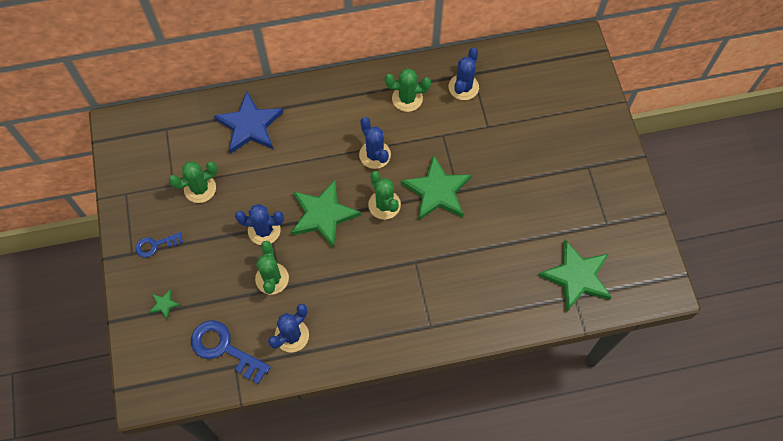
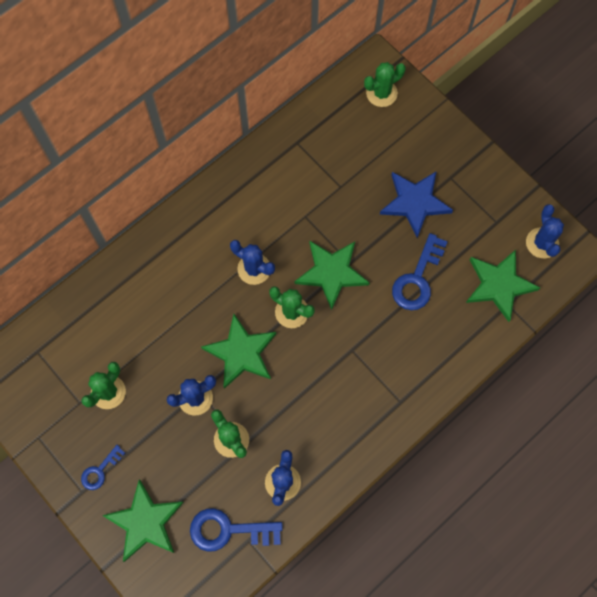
camera: 30 degrees left, 5 degrees up
green star [149,289,180,319] -> green star [102,479,184,562], size x2.42
blue star [214,91,283,154] -> blue star moved to [380,171,453,238]
green cactus [385,68,431,112] -> green cactus moved to [364,62,406,107]
blue cactus [449,48,479,100] -> blue cactus moved to [526,204,564,258]
none -> blue key [392,233,448,310]

